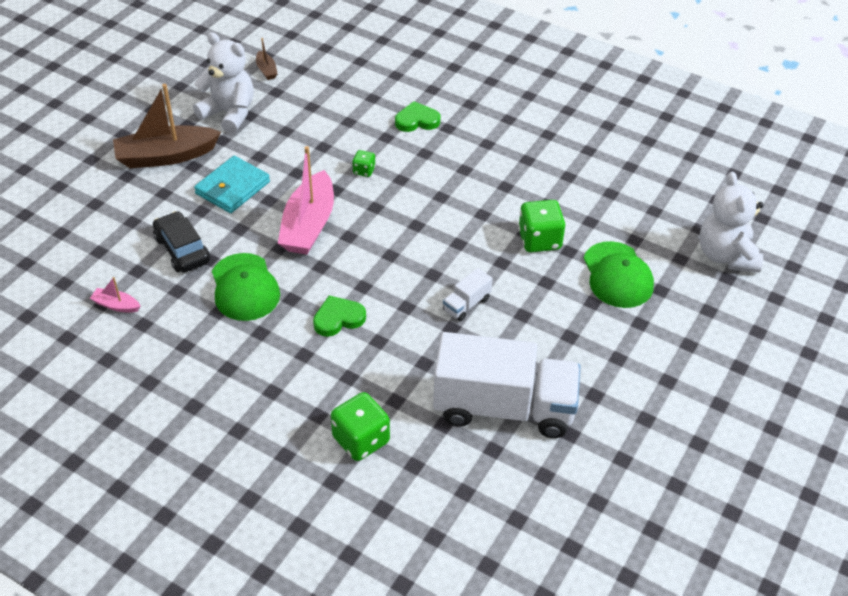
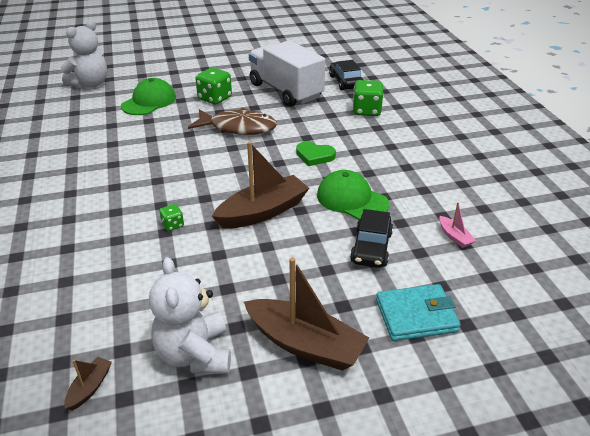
camera: 135 degrees left, 10 degrees down
turquoise wallet [194,156,270,213] -> turquoise wallet moved to [376,284,461,341]
green cap [212,253,280,321] -> green cap turned 75 degrees counterclockwise [317,170,389,220]
pink boat [278,146,334,255] -> brown boat [212,141,309,229]
green heart [395,101,440,132] -> none
white truck [443,268,493,321] -> brown fish [188,108,277,135]
green dice [518,200,565,252] -> green dice moved to [195,67,232,104]
none -> black car [329,60,363,90]

